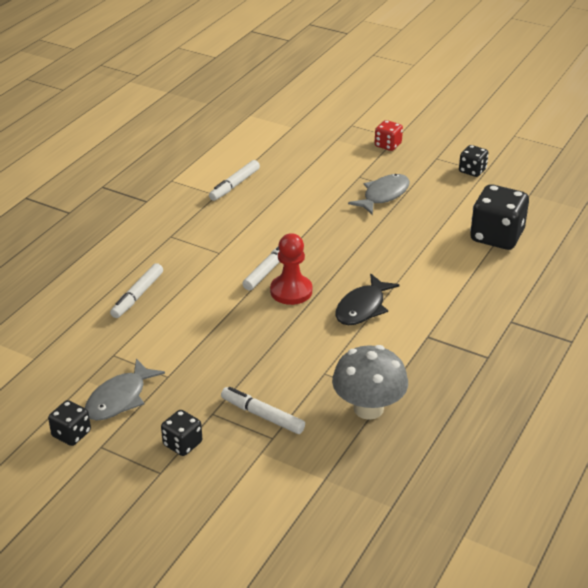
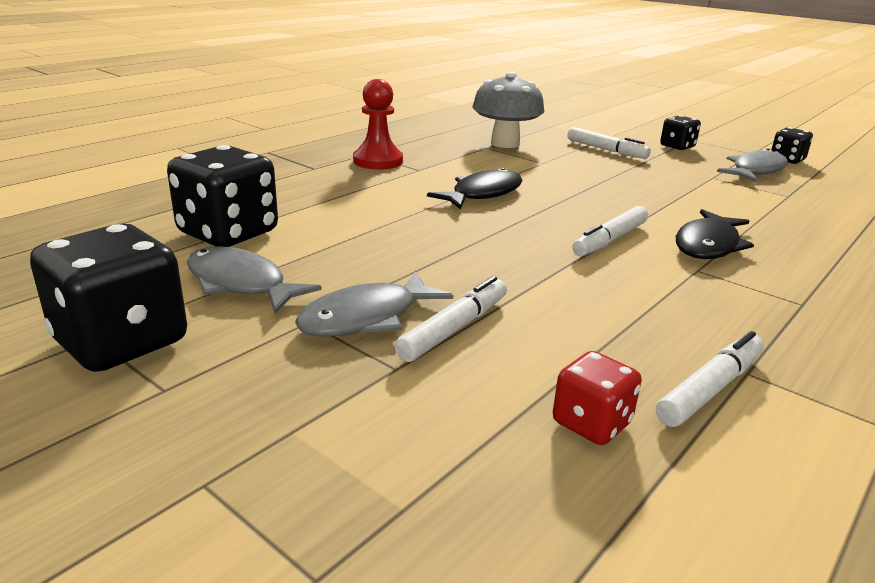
camera: 170 degrees left, 10 degrees down
white marker [110,263,163,318] -> white marker moved to [395,276,507,362]
red pawn [270,233,312,305] -> red pawn moved to [353,79,403,170]
red dice [375,120,403,151] -> red dice moved to [553,351,642,445]
black dice [459,145,489,177] -> black dice [30,224,187,372], size x1.87
none -> grey fish [187,246,322,313]
none -> black fish [676,209,754,259]

